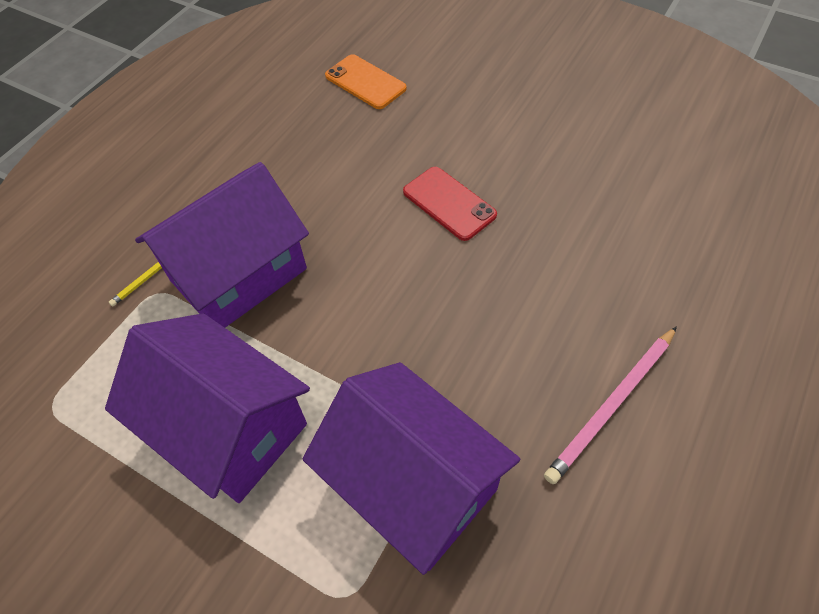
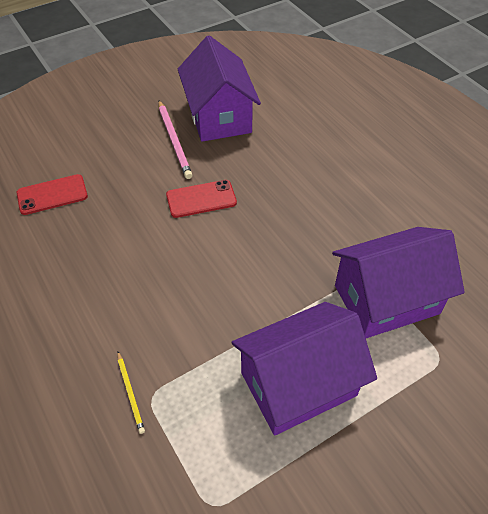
camera: 65 degrees left, 5 degrees down
purple house [135,162,309,328] -> purple house moved to [178,35,261,142]
orange phone [325,54,407,109] -> red phone [17,174,88,215]
pink pencil [544,326,677,484] -> pink pencil moved to [158,100,192,179]

